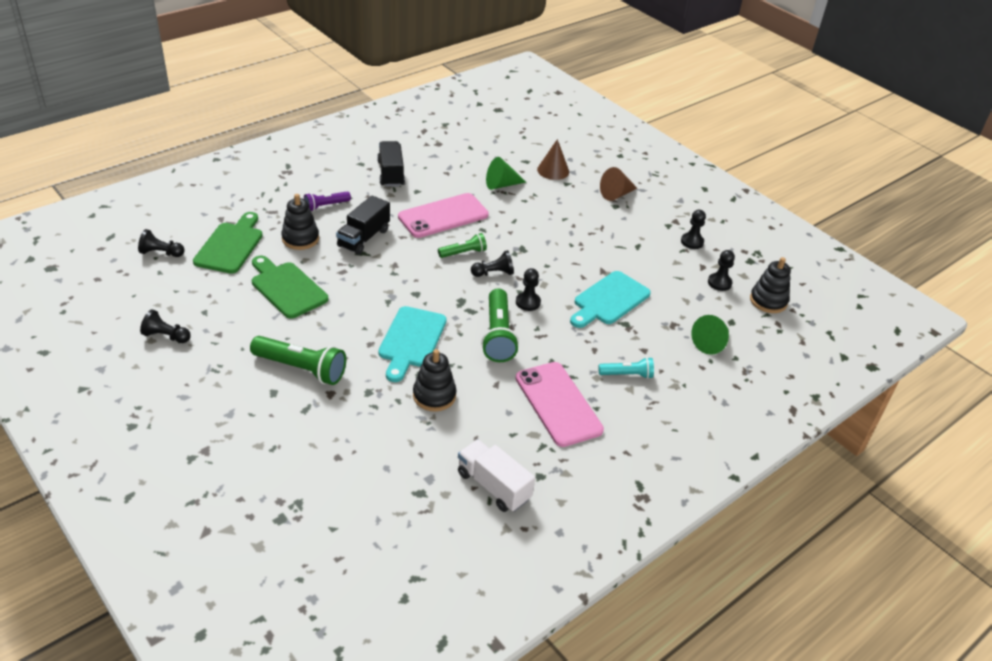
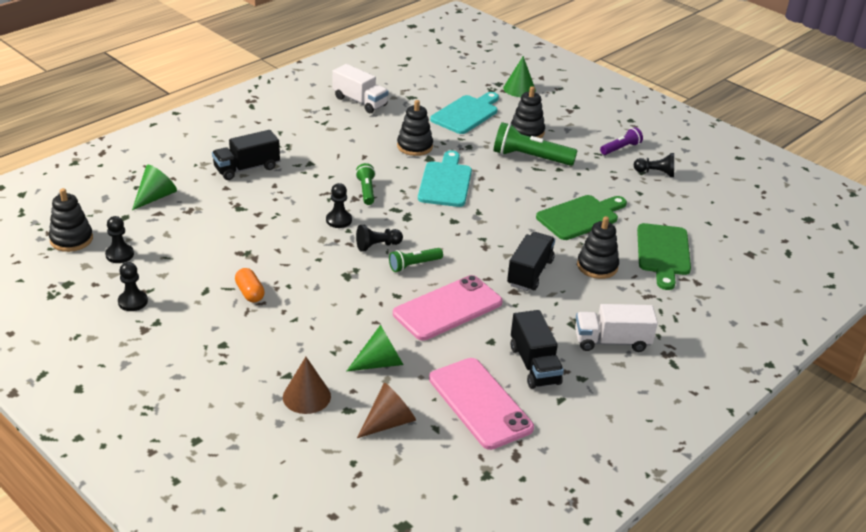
camera: 175 degrees right, 5 degrees down
black pawn [138,229,184,257] -> none
green cutting board [252,256,328,319] -> green cutting board turned 75 degrees counterclockwise [536,195,627,240]
purple flashlight [304,191,351,211] -> purple flashlight moved to [600,127,643,155]
green flashlight [481,288,519,362] -> green flashlight [356,163,375,205], size x0.58
pink phone [515,362,604,447] -> pink phone moved to [429,358,534,450]
turquoise cutting board [570,271,651,328] -> turquoise cutting board moved to [430,92,499,134]
turquoise flashlight [598,357,654,379] -> black truck [212,130,280,180]
brown cone [600,167,637,201] -> brown cone moved to [357,383,416,438]
none -> orange capsule [235,268,265,303]
none -> green cone [503,56,536,97]
none -> black stacking toy [511,86,545,138]
none -> white truck [575,304,658,352]

